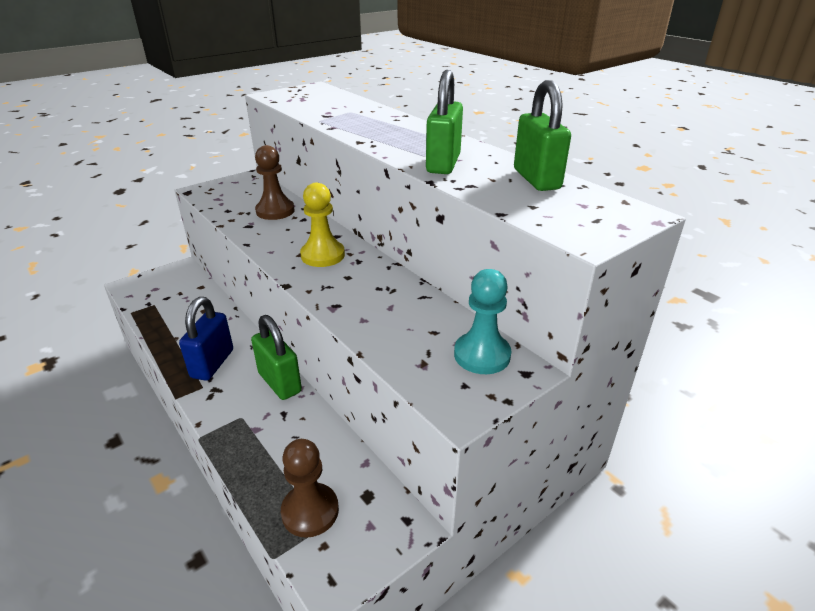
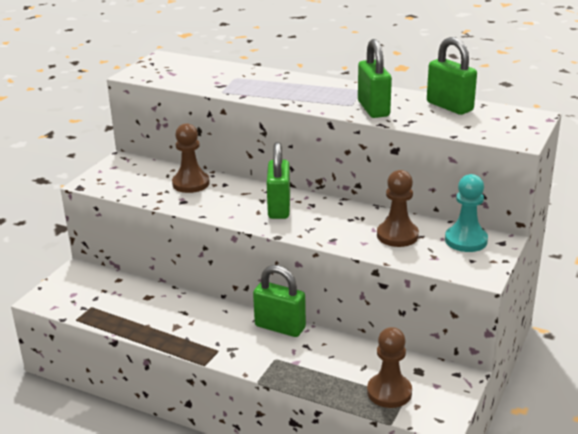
camera: 25 degrees left, 5 degrees down
blue padlock [179,297,233,381] -> none
yellow pawn [300,183,345,267] -> green padlock [267,142,290,219]
none -> brown pawn [377,170,419,247]

